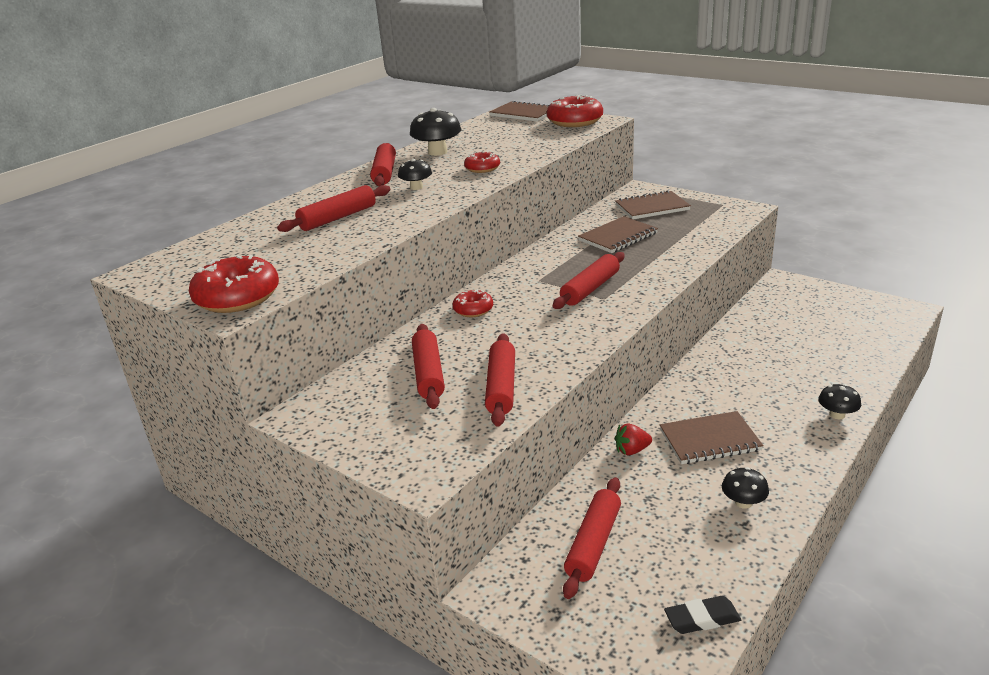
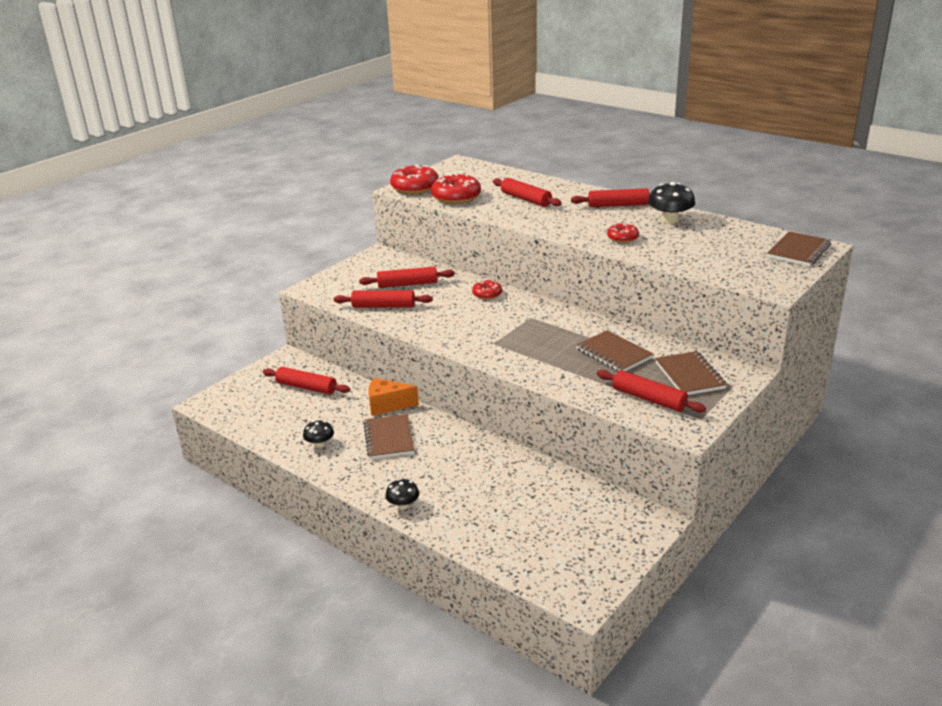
camera: 90 degrees right, 0 degrees up
black mushroom [398,159,432,190] -> none
red donut [547,95,603,127] -> red donut moved to [431,173,481,204]
red rolling pin [553,252,625,309] -> red rolling pin moved to [597,370,706,413]
red strawberry [615,423,652,455] -> orange cheese [368,378,419,416]
black eraser [664,596,741,634] -> none

